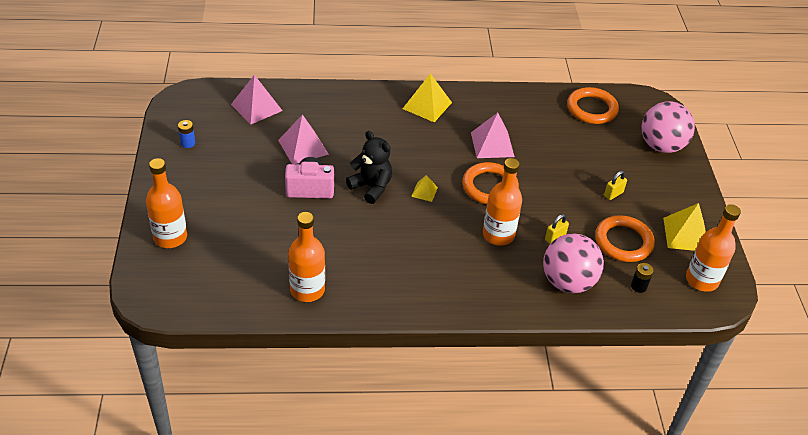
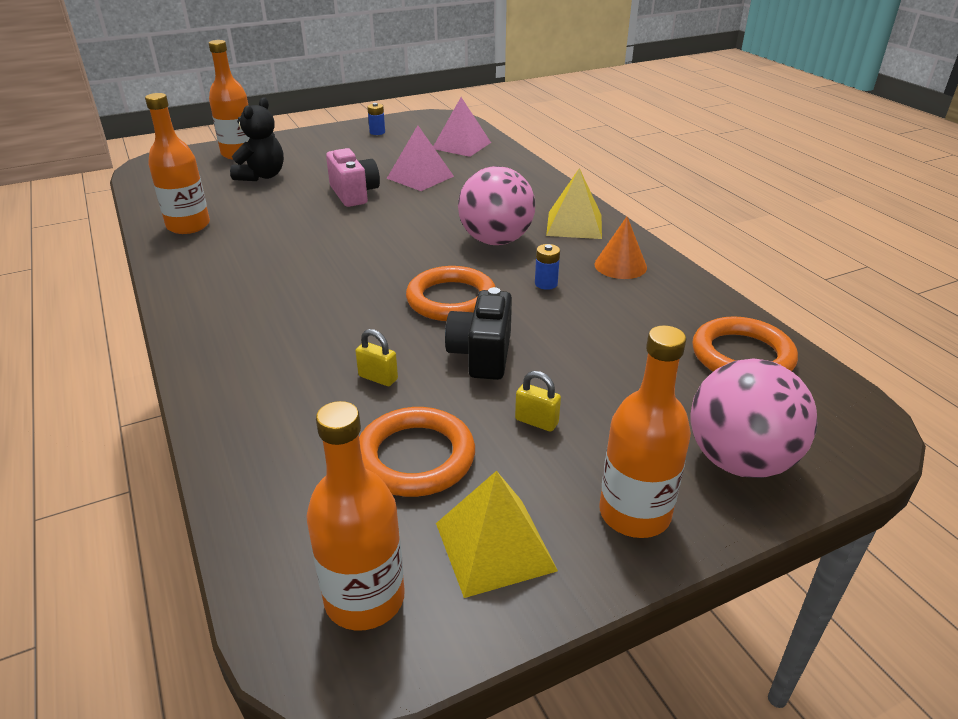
camera: 70 degrees right, 10 degrees down
black teddy bear [346,131,392,204] -> black teddy bear moved to [230,97,284,181]
yellow pyramid [411,175,438,202] -> none
pink pyramid [471,113,515,158] -> blue battery [535,244,560,290]
orange bottle [483,158,522,246] -> orange bottle moved to [600,325,691,538]
pink ball [543,233,604,293] -> pink ball moved to [458,166,535,245]
black battery [631,263,654,293] -> none
none -> black camera [445,287,512,380]
none -> orange cone [595,217,647,279]

